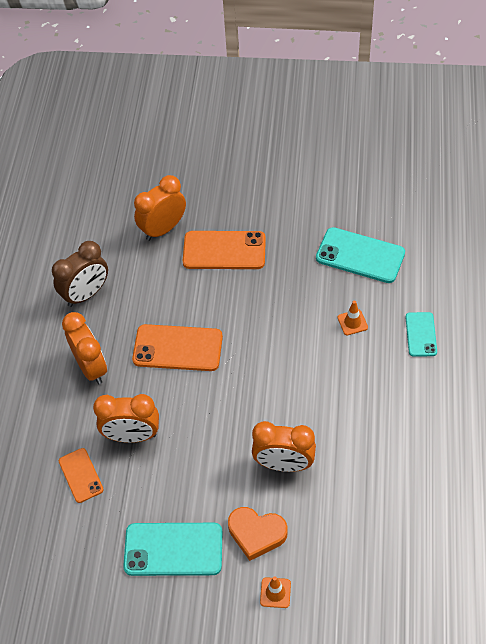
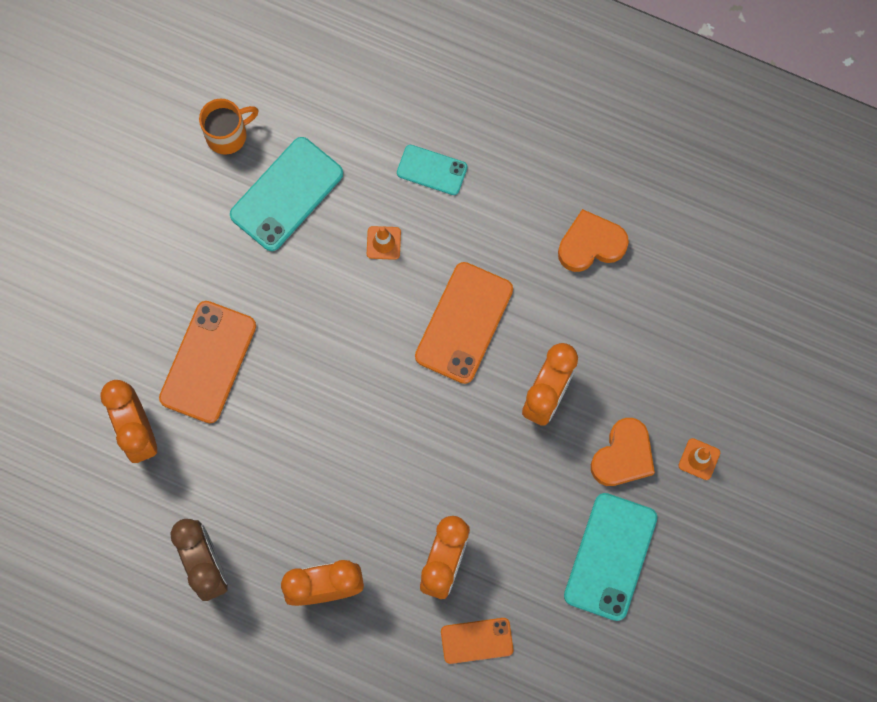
camera: 75 degrees left, 20 degrees up
orange phone [132,324,223,371] -> orange phone moved to [415,262,513,384]
none -> orange mug [199,99,259,155]
none -> orange heart [558,209,629,272]

